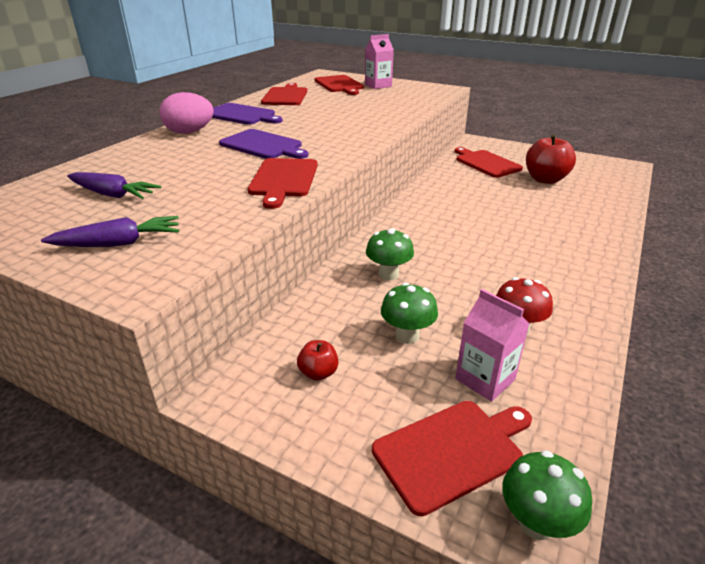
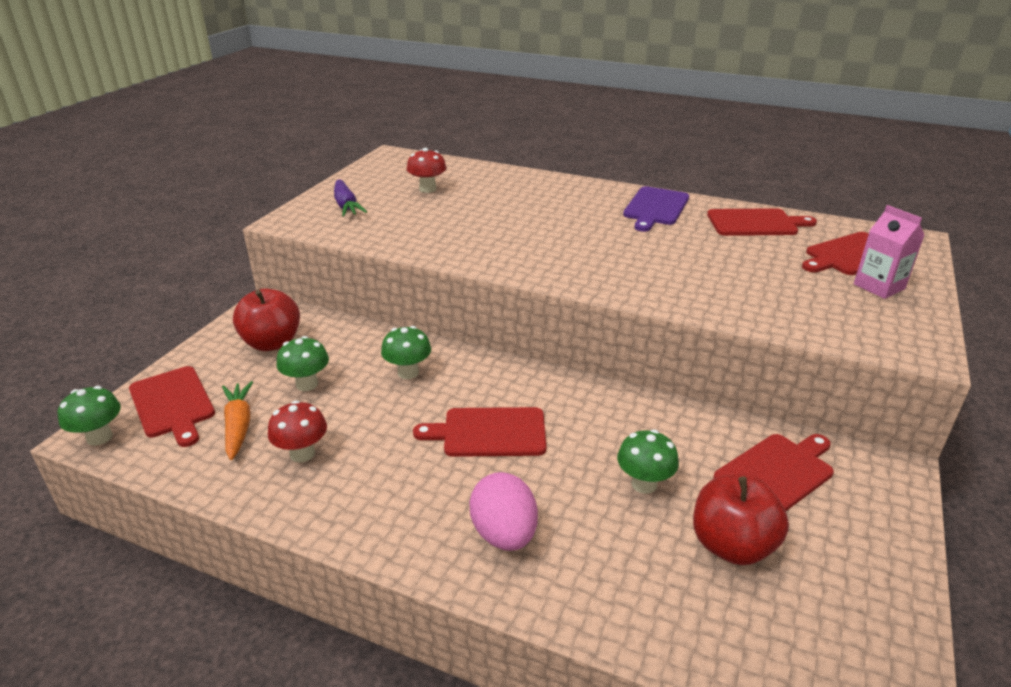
camera: 85 degrees right, 0 degrees up
purple carrot [67,172,161,199] -> red mushroom [407,148,446,193]
pink egg [159,92,214,134] -> pink egg moved to [469,472,538,551]
purple cutting board [219,129,309,159] -> none
red cutting board [248,158,318,209] -> red cutting board moved to [413,407,546,457]
red apple [297,340,338,381] -> red apple [233,288,300,351], size x2.04
pink carton [455,289,530,402] -> orange carrot [222,381,253,460]
none -> green mushroom [617,429,679,494]

